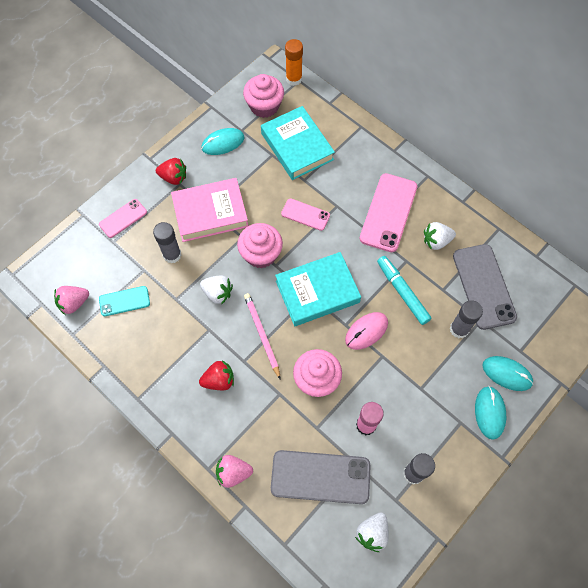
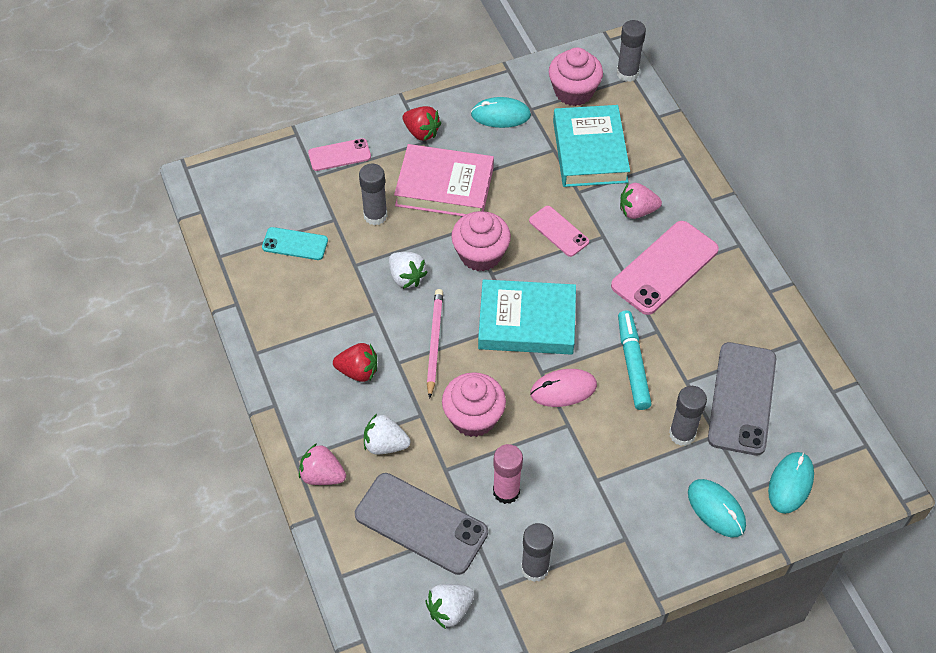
camera: 25 degrees right, 10 degrees down
pink strawberry [54,286,89,315] -> pink strawberry moved to [620,183,662,219]
orange glue stick [285,39,303,86] -> grey glue stick [617,20,646,82]
white strawberry [424,222,456,250] -> white strawberry moved to [364,414,410,455]
turquoise mouse [475,386,506,440] -> turquoise mouse moved to [768,452,814,514]

